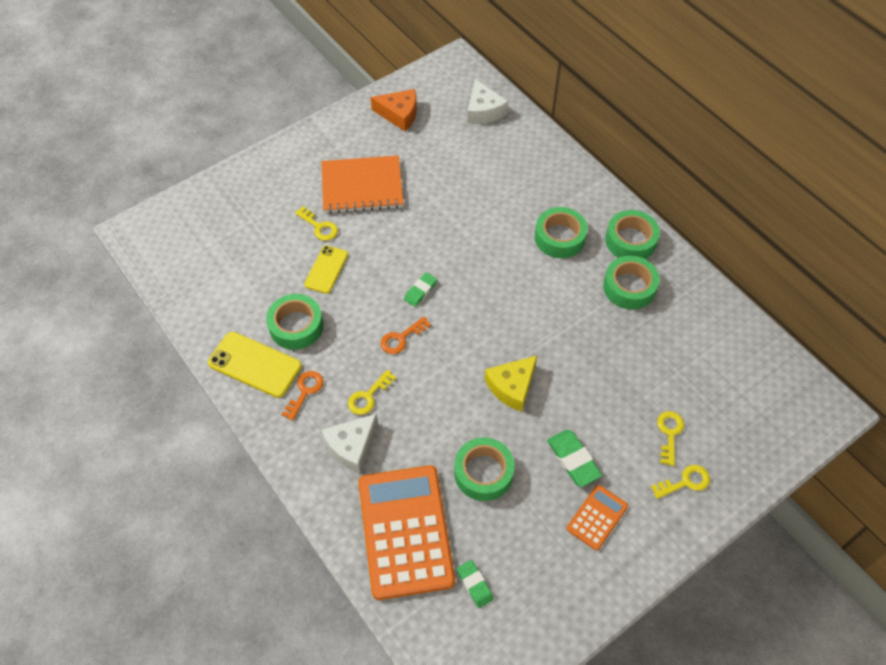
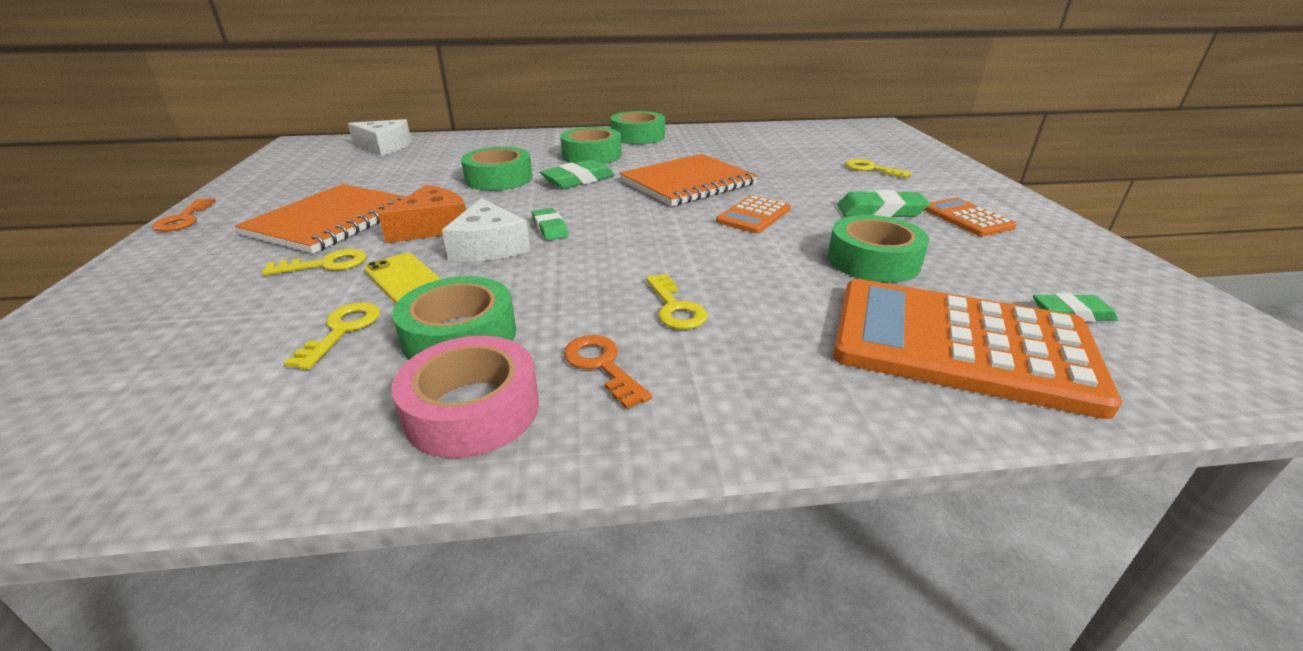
camera: 60 degrees left, 25 degrees down
yellow phone [208,332,302,398] -> pink tape [392,336,539,458]
white cheese [321,414,378,473] -> white cheese moved to [442,198,530,262]
orange cheese [371,89,417,131] -> orange cheese moved to [378,185,466,243]
orange key [381,316,431,354] -> orange key moved to [152,198,216,232]
yellow cheese [484,356,537,412] -> orange calculator [716,195,791,233]
green tape [603,256,660,310] -> green tape moved to [461,147,532,191]
yellow key [651,465,710,499] -> yellow key moved to [284,302,380,370]
none -> green eraser [540,160,615,189]
none -> orange notebook [619,154,758,206]

